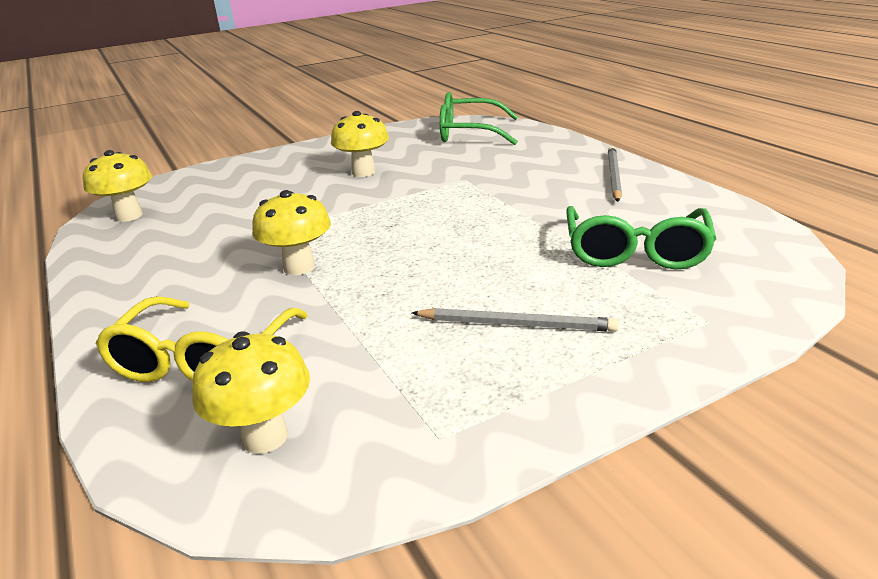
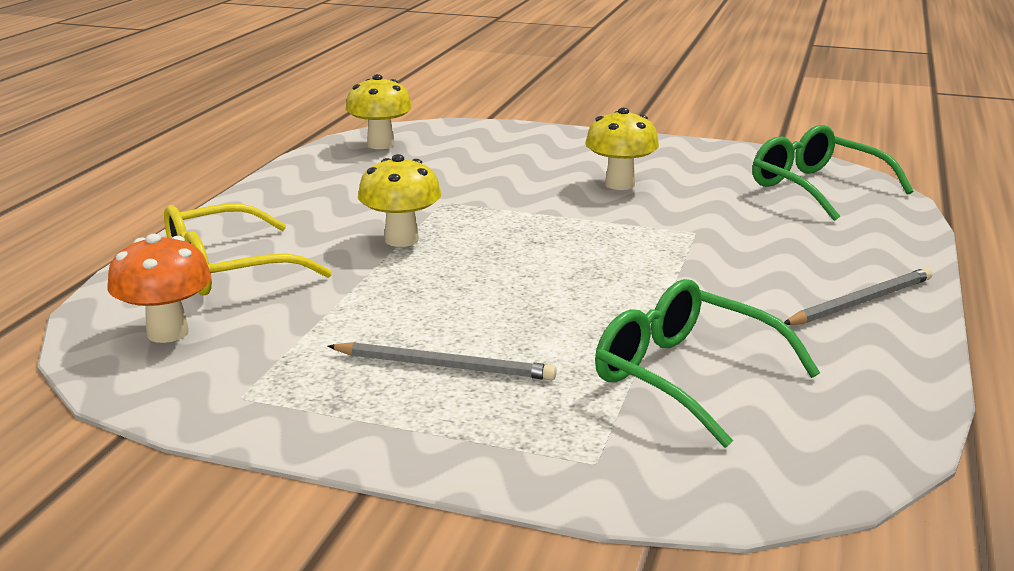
camera: 45 degrees right, 5 degrees down
yellow mushroom [192,331,310,454] -> orange mushroom [107,234,212,343]
grey pencil [412,308,619,332] -> grey pencil turned 45 degrees counterclockwise [328,342,557,380]
green glasses [566,206,716,270] -> green glasses turned 75 degrees clockwise [595,279,820,448]

